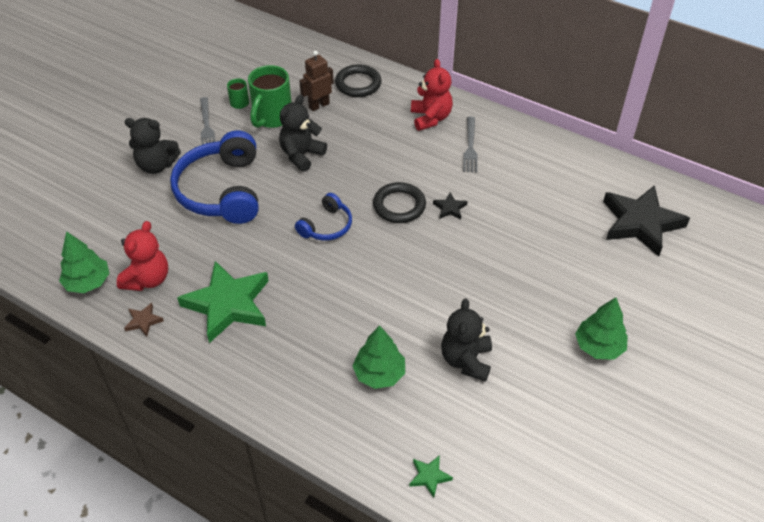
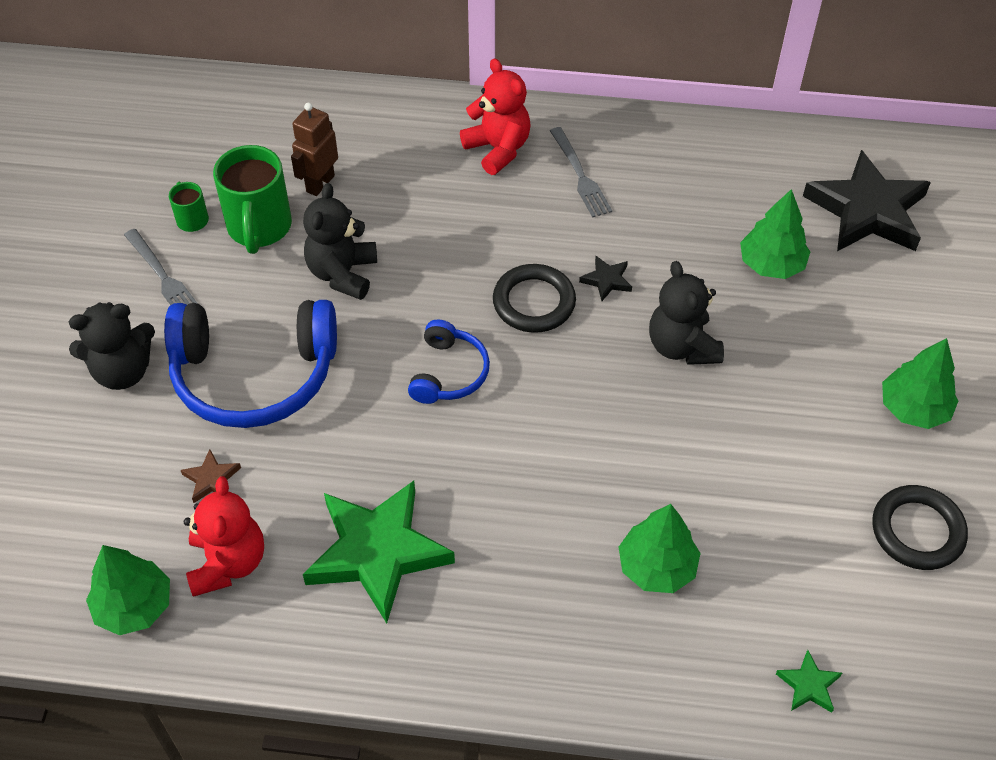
camera: 25 degrees left, 5 degrees up
brown star [124,303,164,337] -> brown star moved to [181,449,241,503]
blue headphones [170,131,259,224] -> blue headphones turned 60 degrees counterclockwise [164,300,337,428]
black ring [335,64,381,97] -> black ring moved to [872,485,968,570]
black teddy bear [441,298,492,382] -> black teddy bear moved to [649,261,724,365]
none -> green tree [740,189,810,279]

